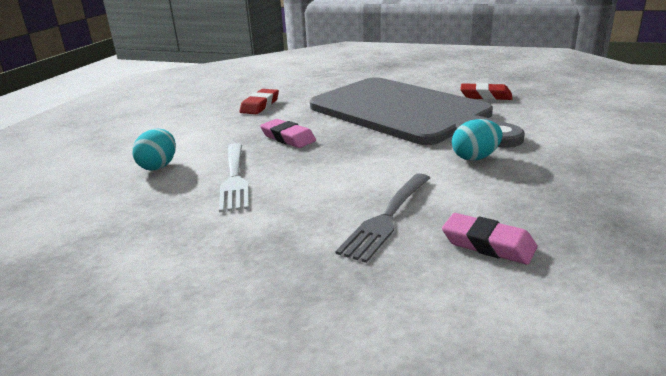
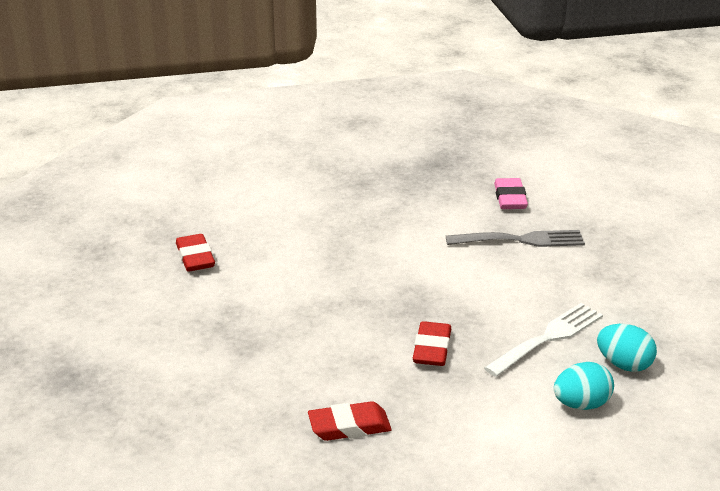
camera: 125 degrees left, 5 degrees up
pink eraser [260,119,316,148] -> red eraser [413,321,451,366]
grey cutting board [310,77,525,148] -> none
turquoise egg [452,119,503,161] -> turquoise egg moved to [597,324,657,372]

